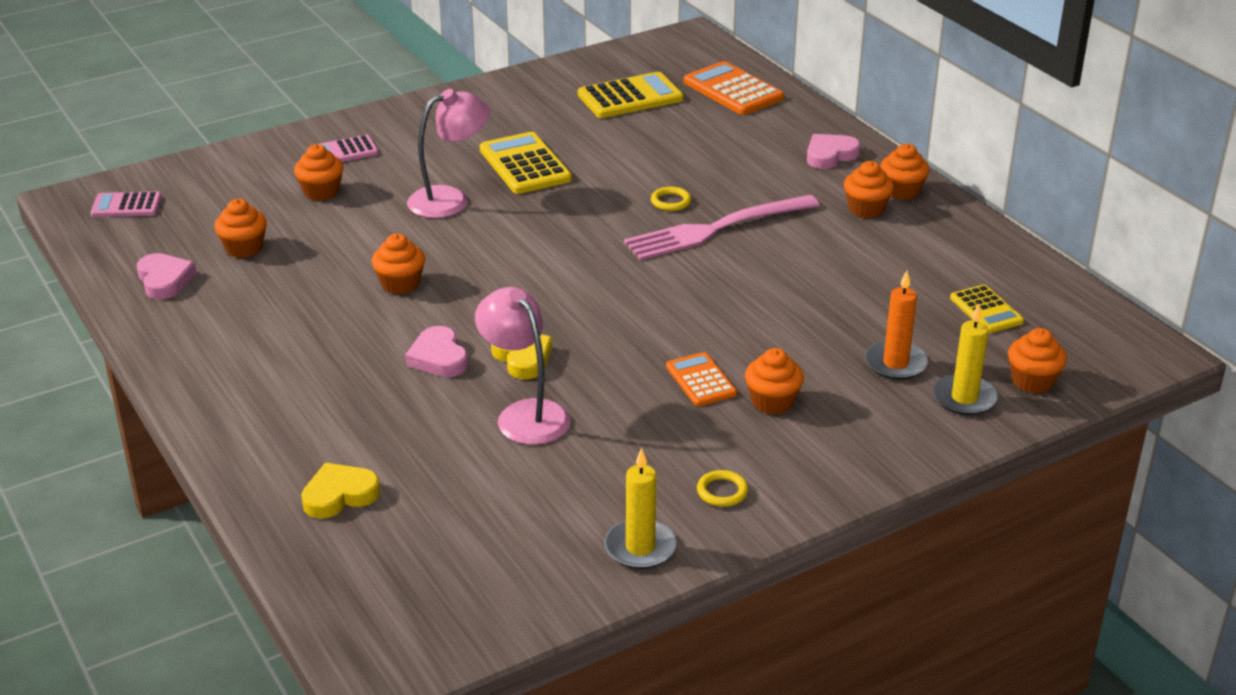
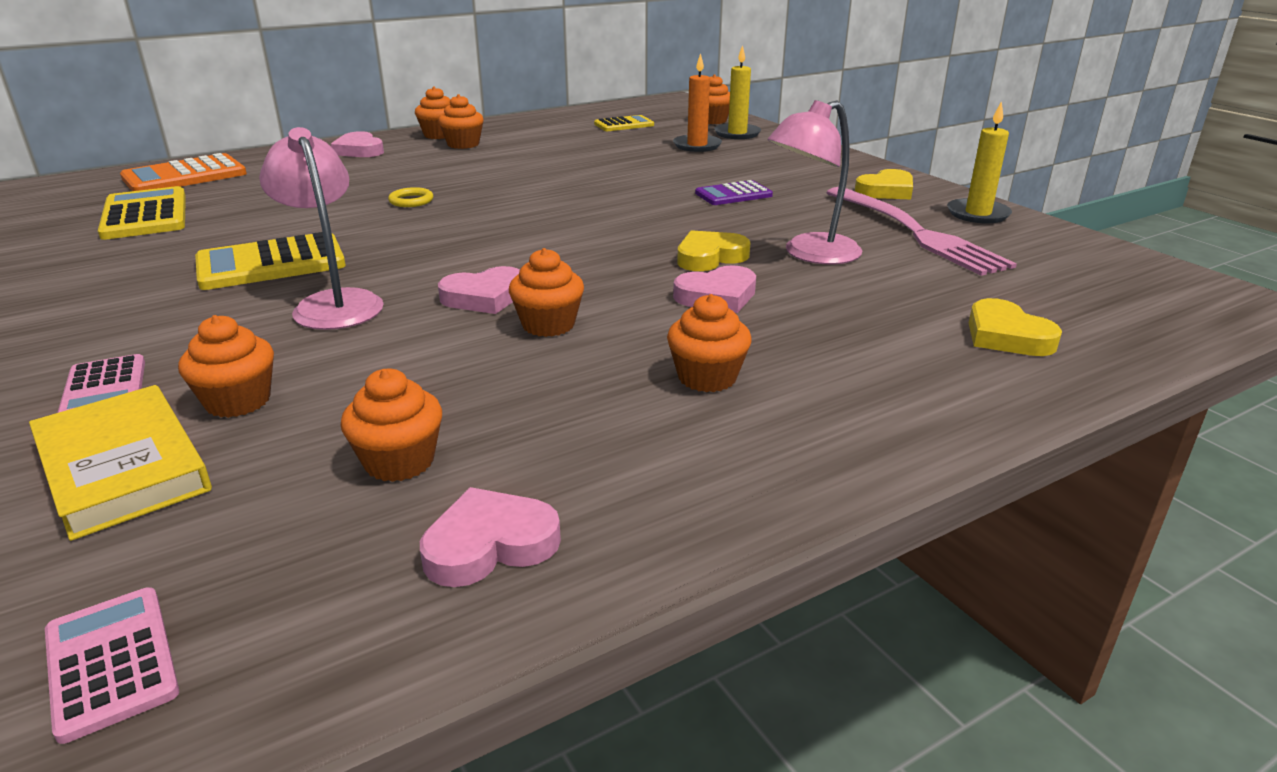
camera: 90 degrees left, 5 degrees down
pink calculator [90,191,162,217] -> pink calculator turned 150 degrees clockwise [45,587,179,744]
pink fork [624,195,820,260] -> pink fork moved to [826,187,1017,276]
orange calculator [666,352,737,406] -> purple calculator [695,180,773,205]
yellow ring [697,470,748,507] -> yellow heart [855,169,913,199]
orange cupcake [745,348,804,414] -> orange cupcake moved to [667,294,752,392]
none -> yellow book [29,385,212,541]
none -> pink heart [438,266,520,314]

